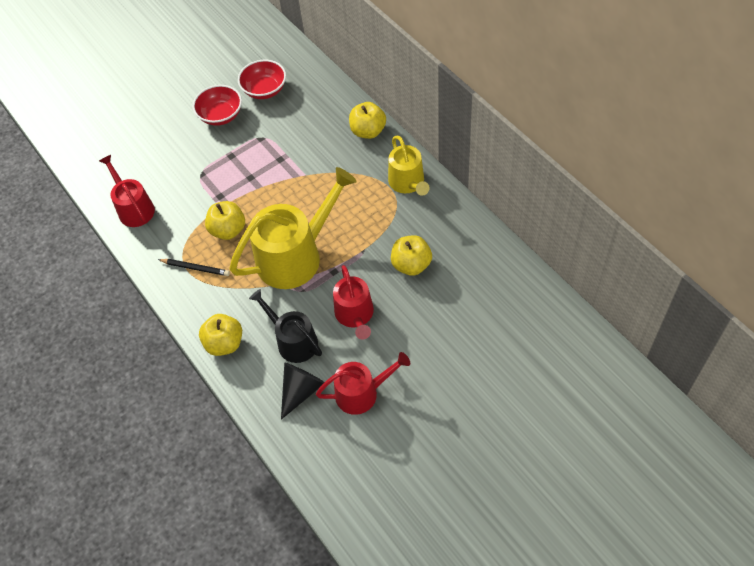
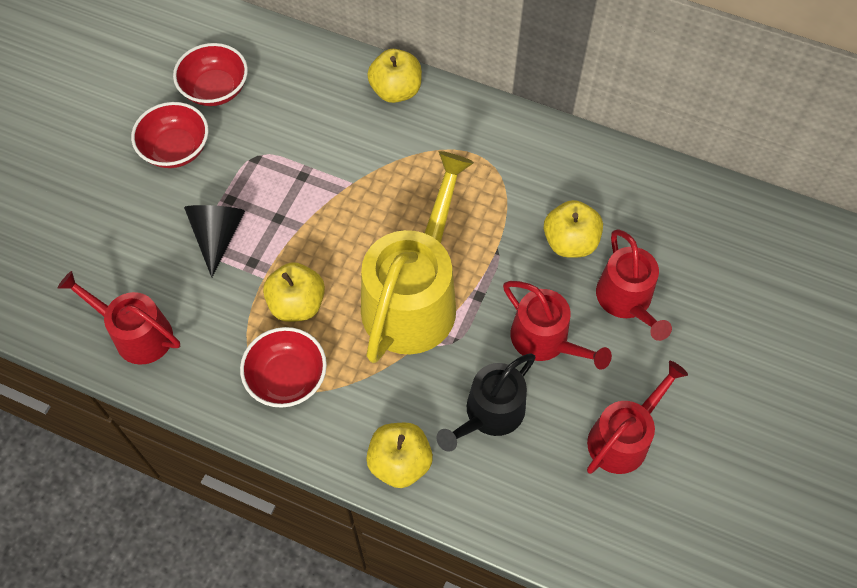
camera: 35 degrees left, 5 degrees up
black pencil [158,259,230,276] -> red bowl [240,327,327,408]
black watering can [249,289,322,363] -> black watering can turned 60 degrees counterclockwise [436,354,536,452]
black cone [281,363,324,420] -> black cone moved to [184,205,245,278]
yellow watering can [388,136,430,196] -> none
none -> red watering can [596,229,672,341]

